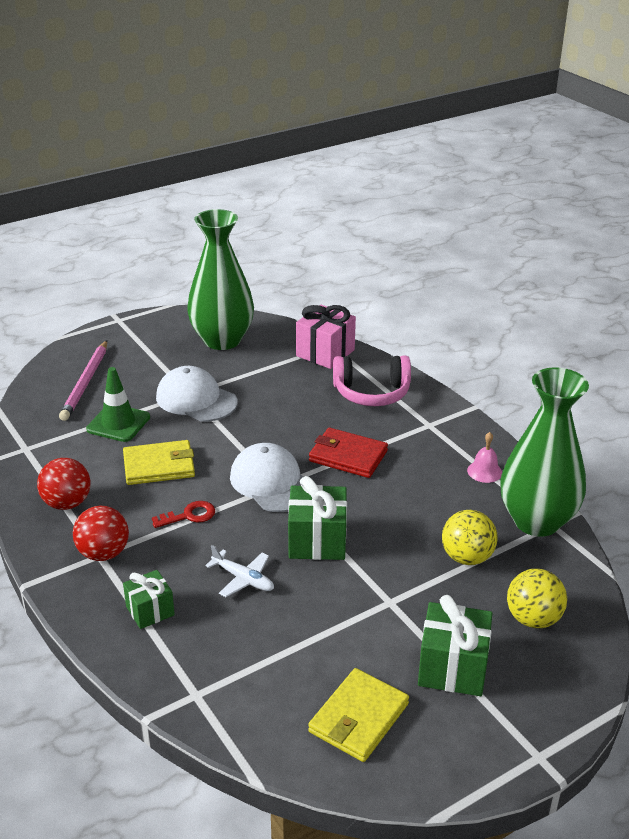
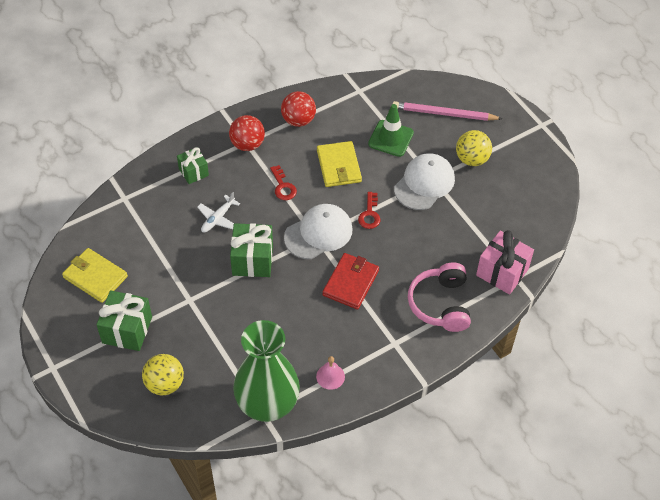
camera: 90 degrees right, 20 degrees up
green vase [187,209,254,350] -> none
yellow ball [442,510,498,565] -> yellow ball moved to [456,130,492,166]
none -> red key [358,192,380,229]

